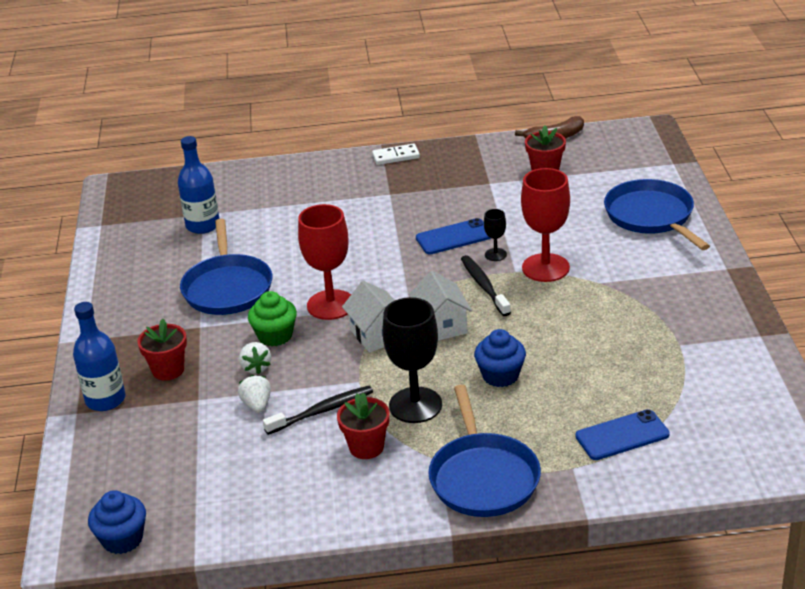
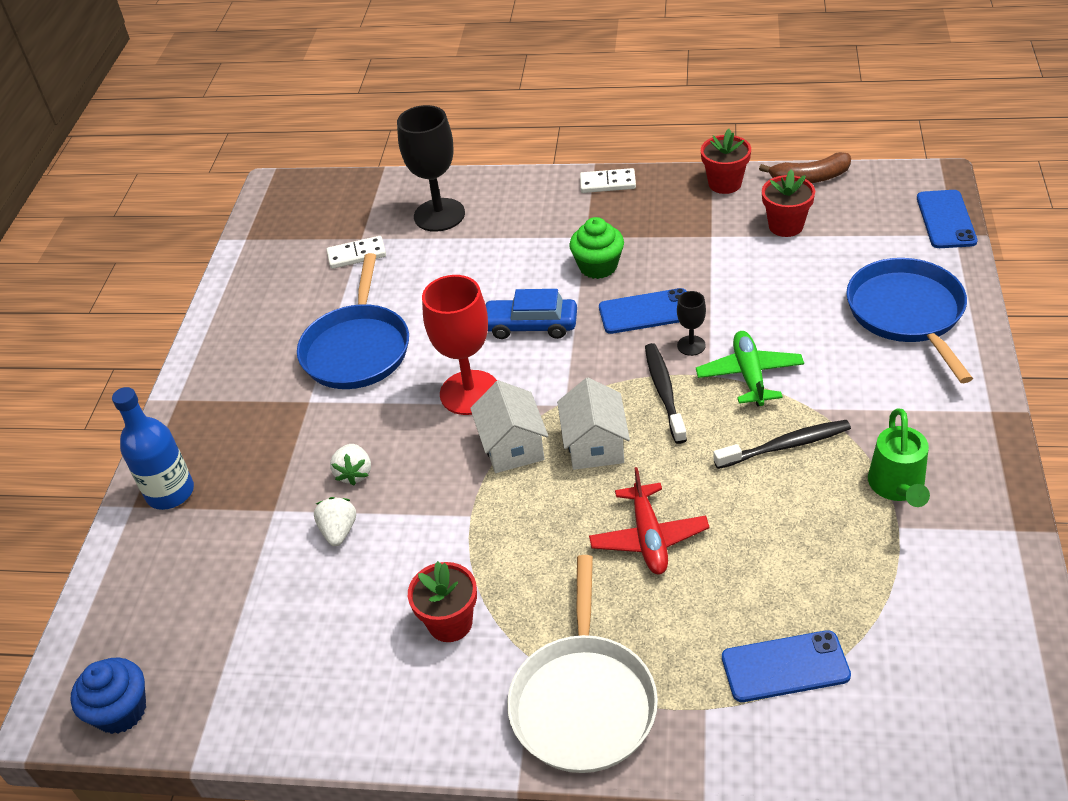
camera: 15 degrees right, 10 degrees up
red flower pot [137,319,187,381] -> red flower pot moved to [701,129,751,194]
blue bottle [178,136,219,234] -> white domino [326,236,386,269]
green cupcake [248,291,297,346] -> green cupcake moved to [569,217,624,279]
black toothbrush [263,386,373,435] -> black toothbrush moved to [713,420,851,469]
black goblet [382,297,442,423] -> black goblet moved to [397,105,465,232]
blue pan [428,385,541,517] -> white pan [507,555,658,773]
blue cupcake [474,329,526,387] -> red plane [589,467,710,574]
red goblet [521,168,570,282] -> green plane [696,331,804,407]
none -> blue car [485,289,577,339]
none -> green watering can [868,409,930,507]
none -> blue phone [917,190,978,248]

